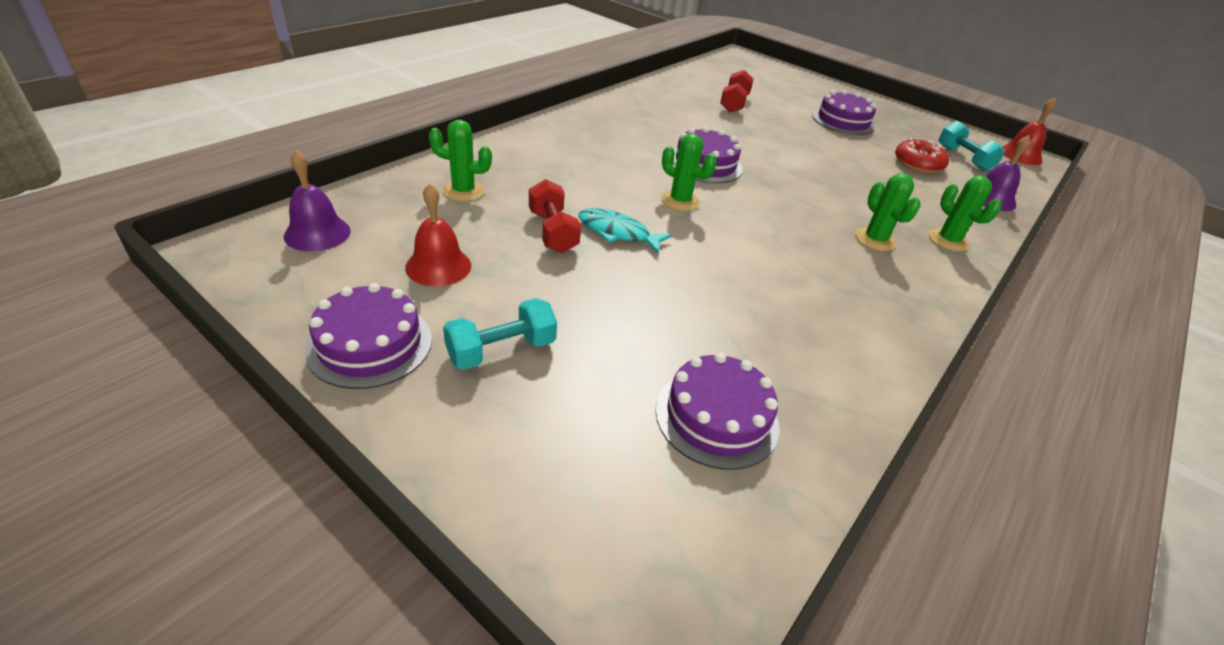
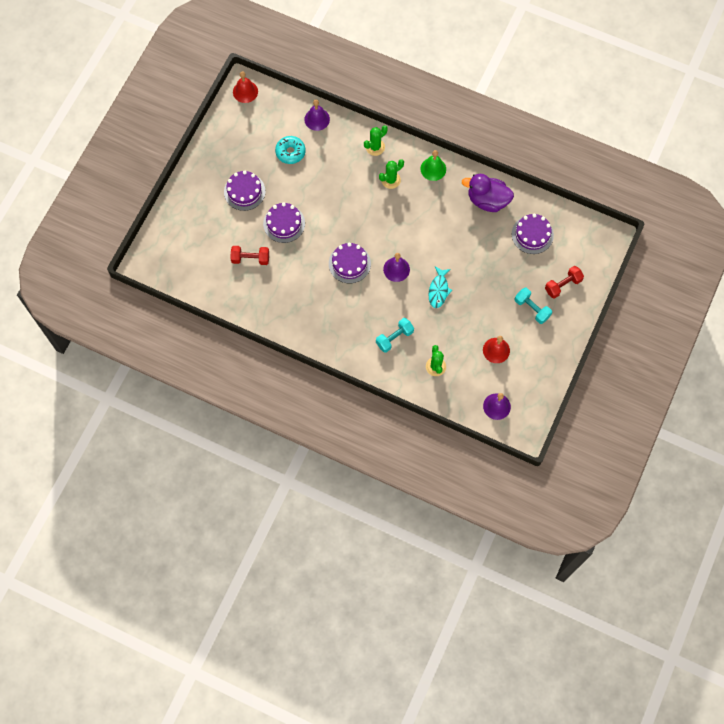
camera: 100 degrees left, 30 degrees up
purple cake [305,283,432,389] -> purple cake moved to [263,202,305,243]
red dumbbell [529,179,581,253] -> red dumbbell moved to [545,266,584,299]
green cactus [661,133,717,211] -> purple bell [383,253,410,282]
red donut [895,138,949,173] -> turquoise donut [275,136,306,164]
turquoise dumbbell [939,121,1005,171] -> turquoise dumbbell moved to [376,318,414,353]
none -> green bell [421,150,446,181]
none -> purple duck [462,174,514,212]

